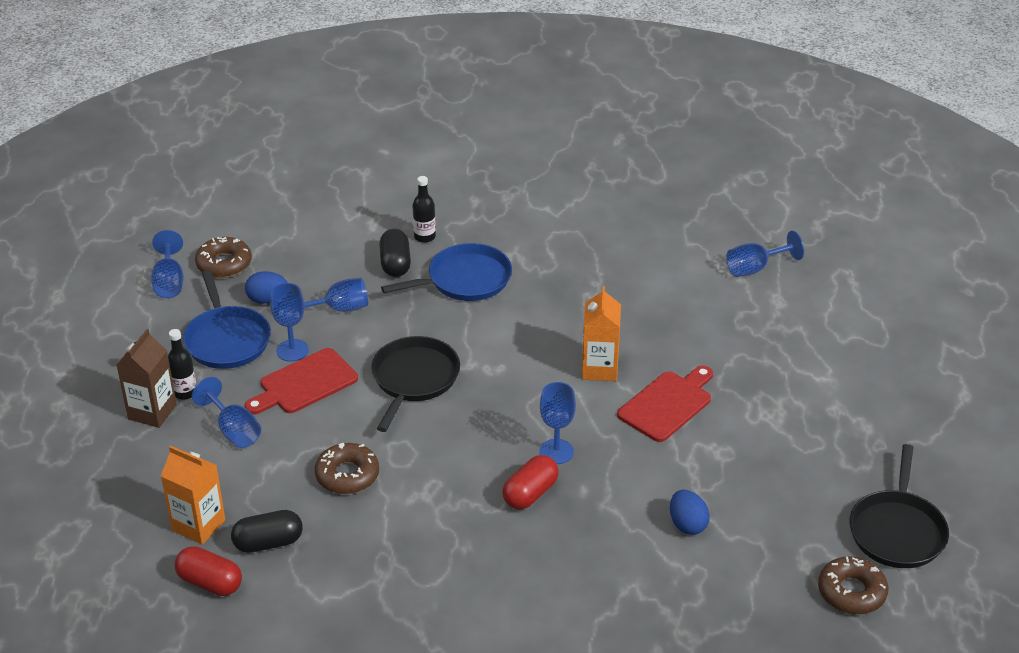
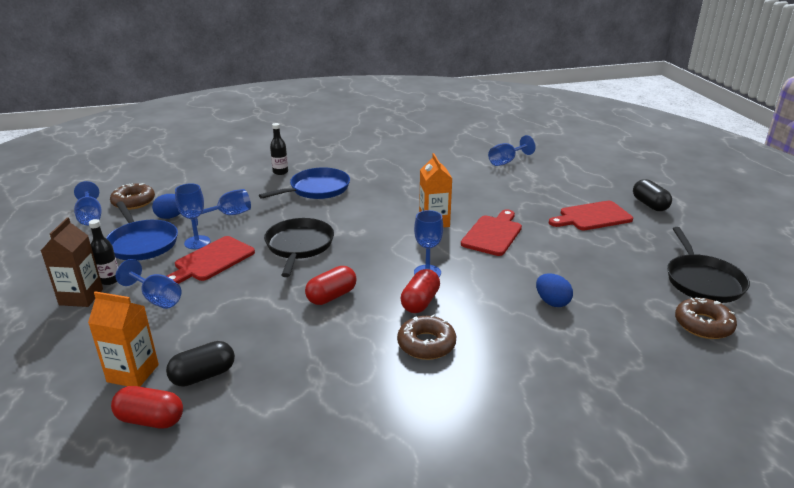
camera: 15 degrees left, 10 degrees down
brown donut [315,443,379,494] -> brown donut moved to [397,314,456,360]
black capsule [379,229,411,277] -> black capsule moved to [633,179,672,211]
none -> red capsule [305,266,357,305]
none -> red cutting board [549,201,633,230]

